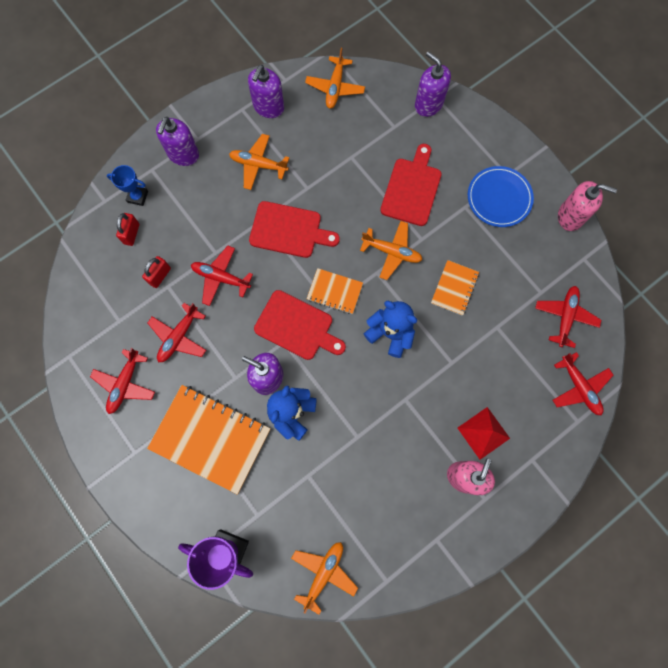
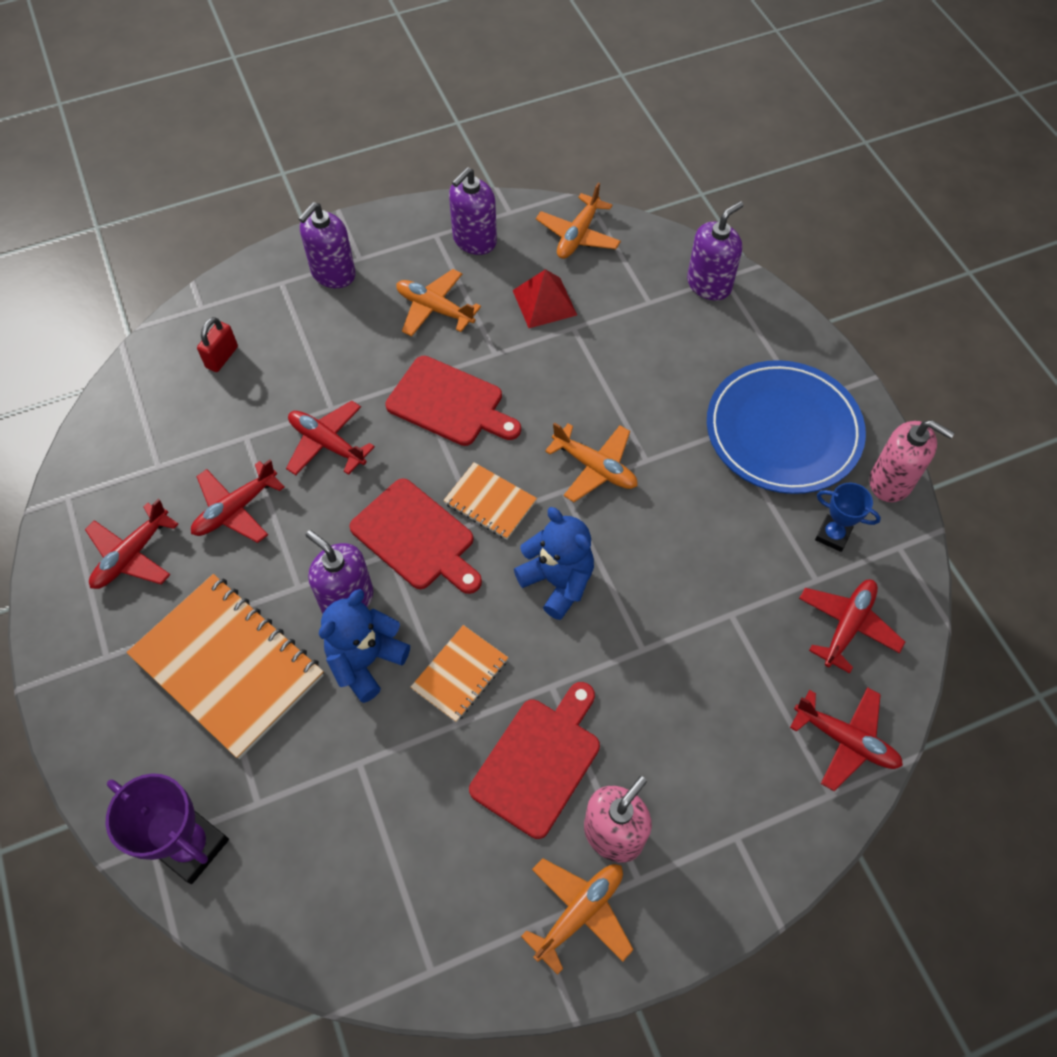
camera: 15 degrees right, 15 degrees down
blue trophy [107,165,148,206] -> blue trophy moved to [815,483,881,552]
red padlock [142,256,171,288] -> none
orange plane [291,542,358,615] -> orange plane moved to [521,858,633,975]
red cutting board [380,144,442,226] -> red cutting board moved to [469,682,600,839]
purple soap dispenser [415,51,451,117] -> purple soap dispenser turned 75 degrees clockwise [687,201,743,301]
orange notebook [431,260,479,315] -> orange notebook moved to [411,625,508,722]
red pyramid [458,407,510,460] -> red pyramid moved to [513,269,577,328]
blue plate [468,166,534,227] -> blue plate [707,360,866,494], size x1.51
red plane [553,352,613,415] -> red plane turned 45 degrees counterclockwise [790,687,903,791]

